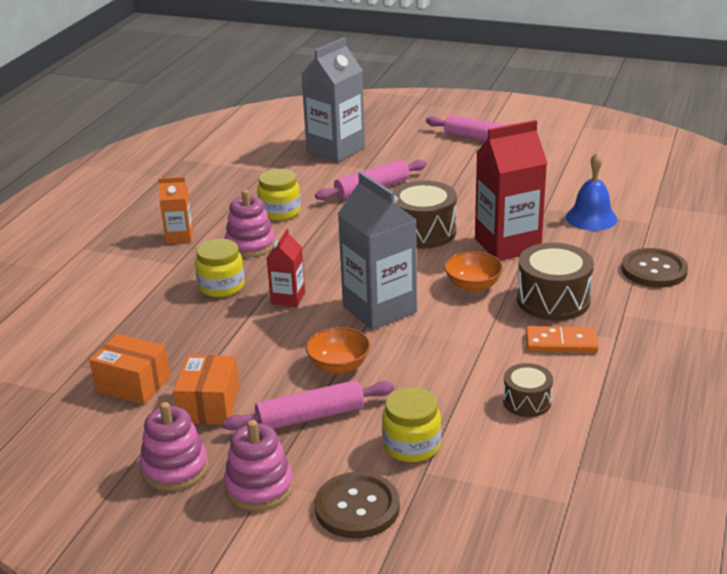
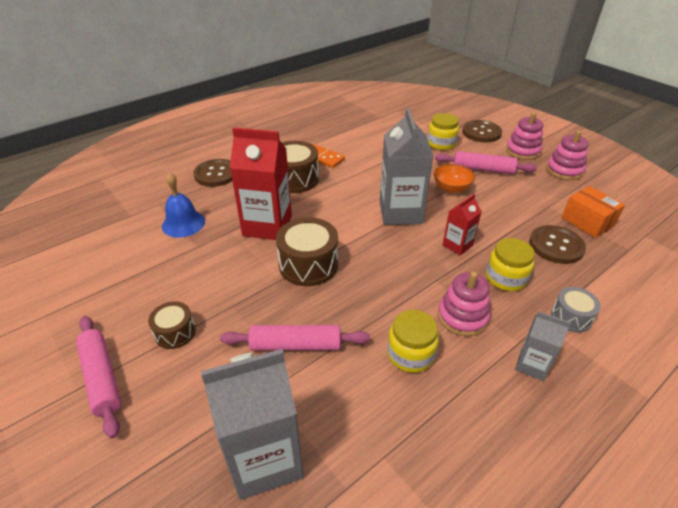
camera: 150 degrees left, 10 degrees up
orange carton [158,177,193,243] -> grey carton [515,311,571,381]
orange box [173,355,239,425] -> none
orange bowl [444,252,503,292] -> none
brown drum [503,363,553,417] -> brown drum moved to [148,301,196,349]
none -> brown button [529,225,586,264]
none -> grey drum [551,287,601,333]

